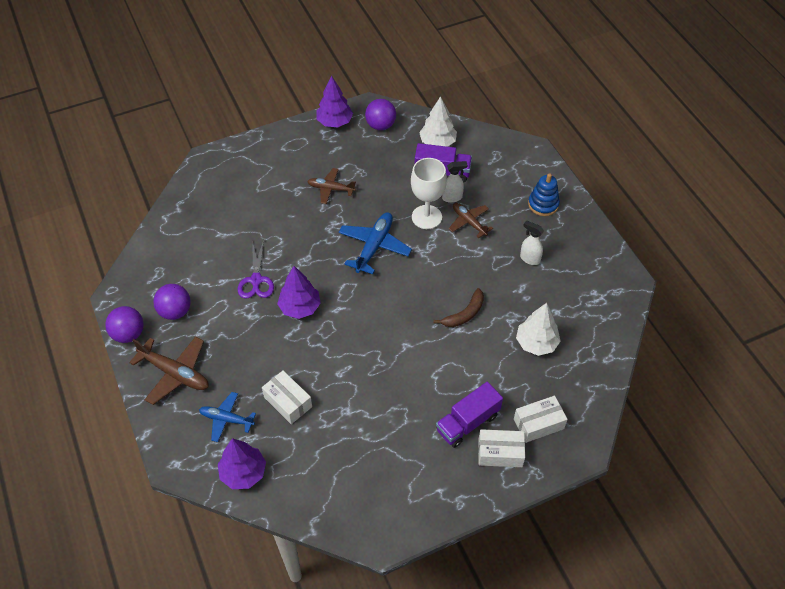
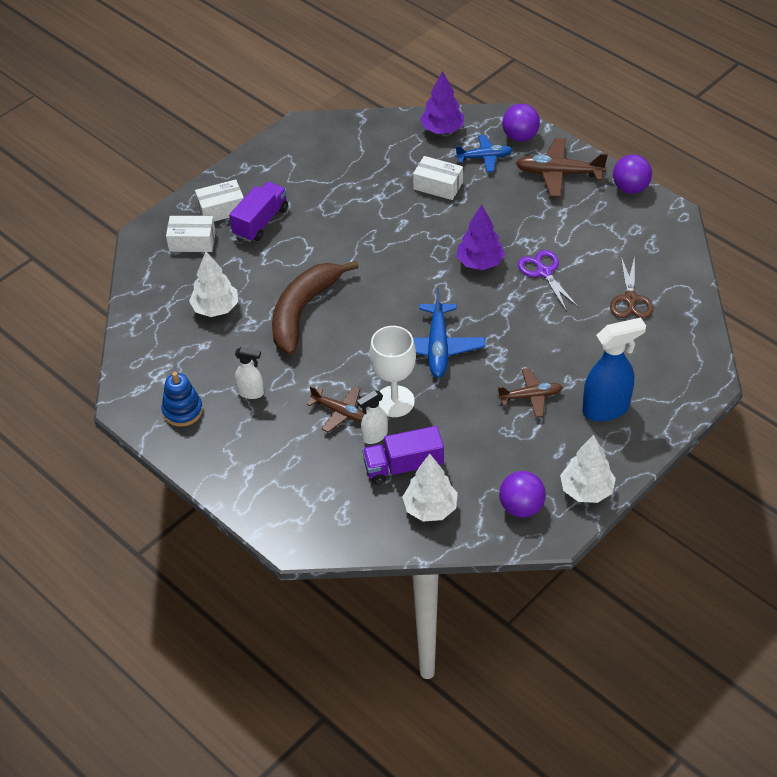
camera: 160 degrees right, 5 degrees down
purple ball [153,284,191,320] -> purple ball moved to [502,104,540,142]
purple tree [316,76,353,127] -> white tree [560,435,616,503]
brown banana [433,288,484,327] -> brown banana [272,261,359,355], size x1.89
white box [514,396,568,443] -> white box turned 45 degrees clockwise [166,216,216,252]
blue stacking toy [528,173,560,216] -> blue stacking toy moved to [162,372,203,427]
none -> blue spray bottle [582,318,646,421]
none -> brown scissors [610,256,653,318]

